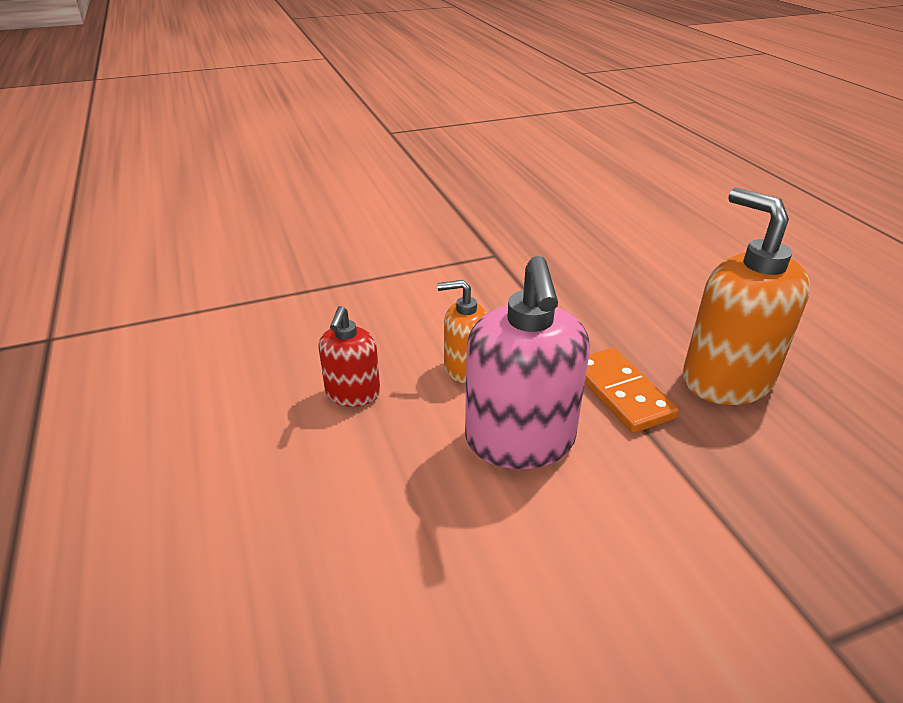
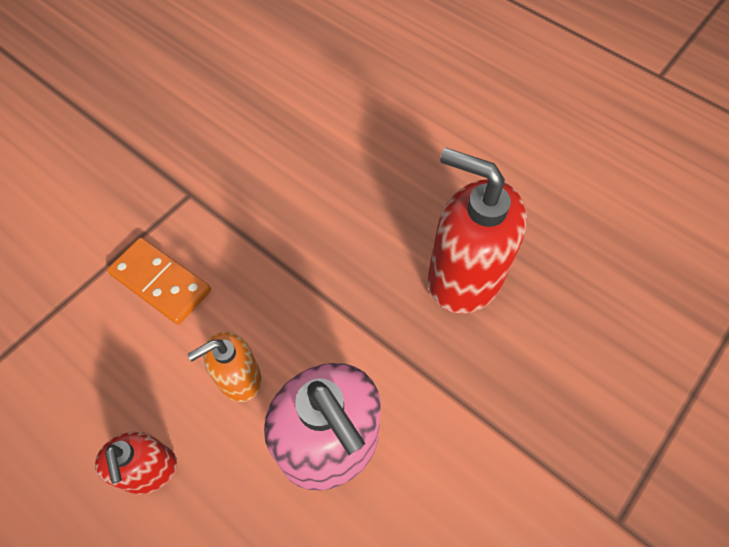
camera: 30 degrees left, 25 degrees up
orange domino [585,348,679,433] -> orange domino moved to [107,237,211,325]
orange soap dispenser [683,188,810,405] -> red soap dispenser [428,148,527,314]

